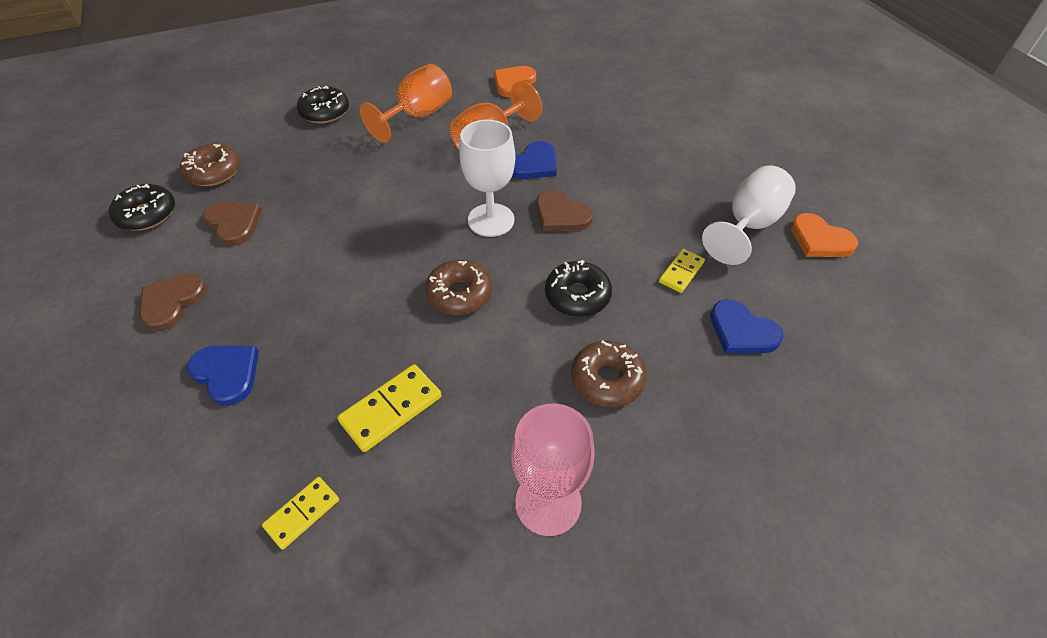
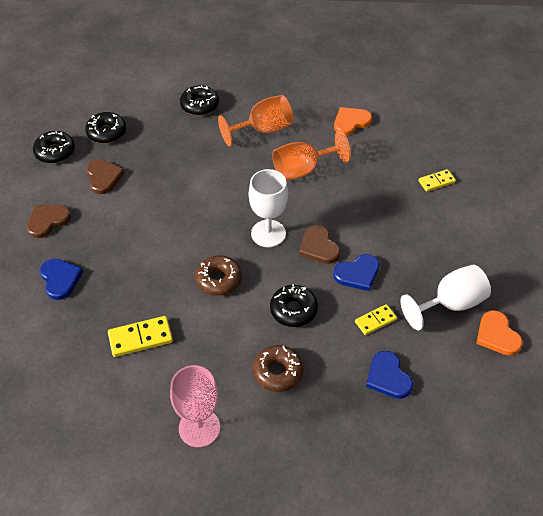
camera: 25 degrees right, 0 degrees up
brown donut [180,144,240,186] -> black donut [85,112,126,144]
yellow domino [262,477,339,549] -> yellow domino moved to [418,169,456,192]
blue heart [512,141,557,179] -> blue heart moved to [333,254,380,291]

